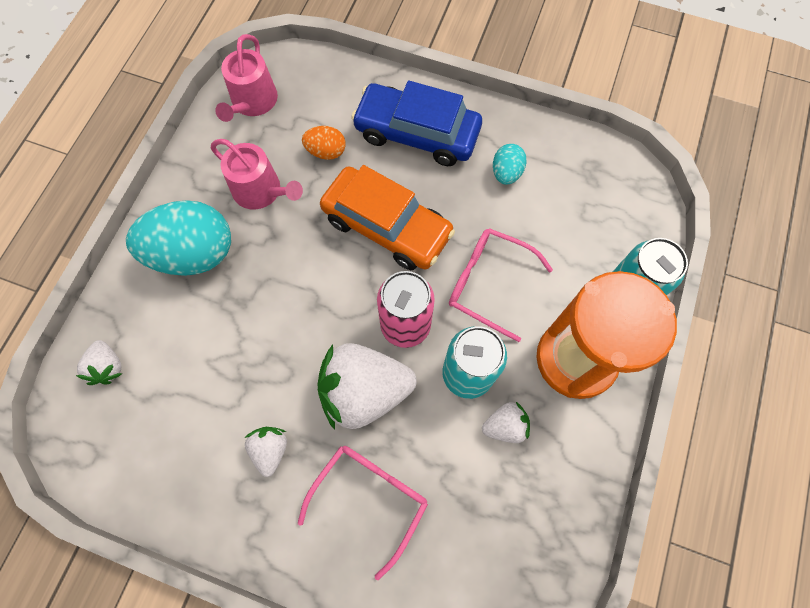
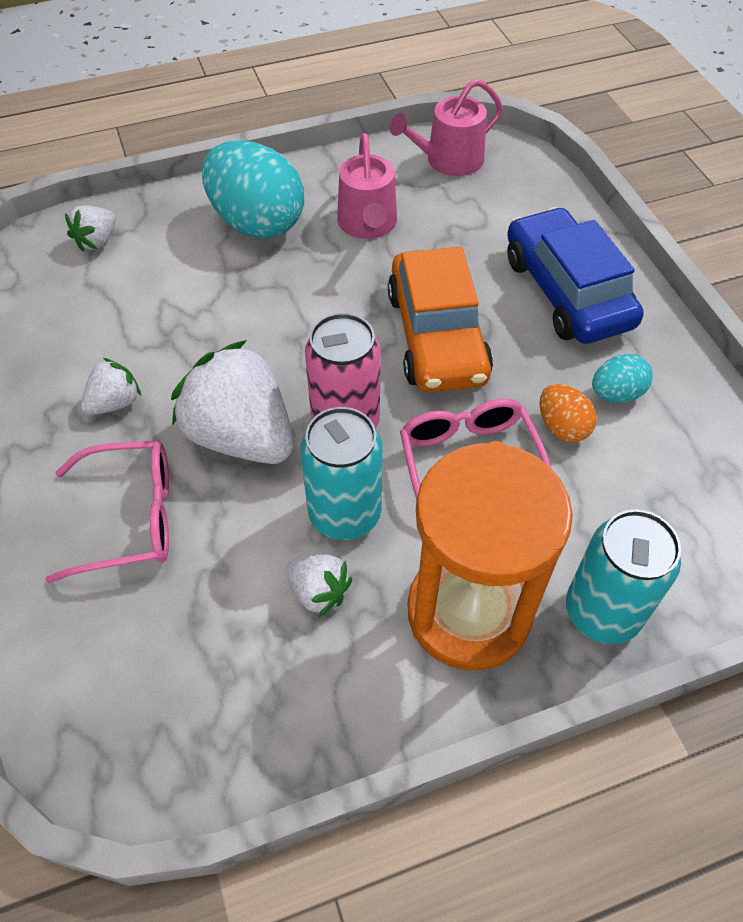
camera: 50 degrees right, 15 degrees down
orange egg [302,126,345,160] -> orange egg moved to [540,384,597,442]

